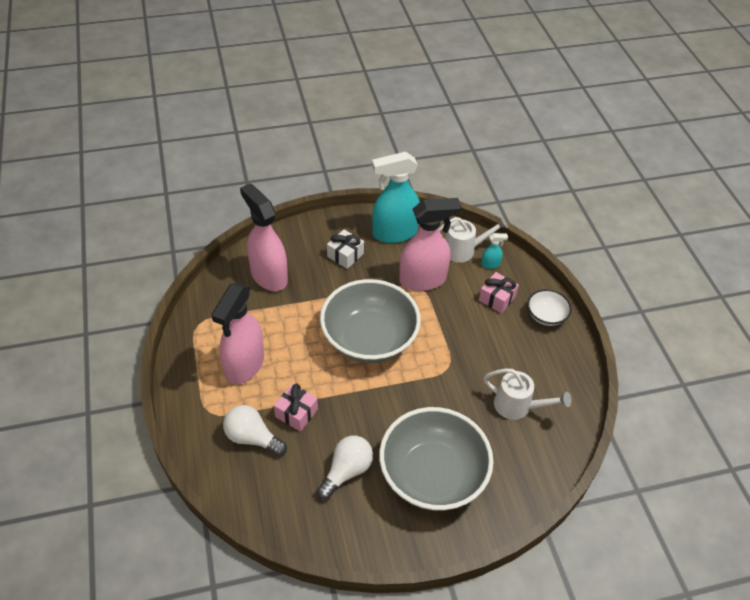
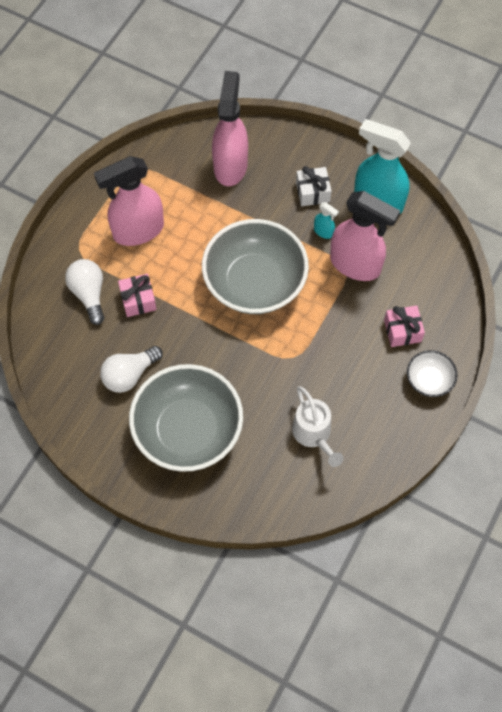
camera: 45 degrees right, 15 degrees up
white light bulb [317,436,373,499] -> white light bulb turned 150 degrees clockwise [100,346,163,393]
white watering can [439,217,508,262] -> none
turquoise spray bottle [481,233,508,269] -> turquoise spray bottle moved to [314,202,339,239]

